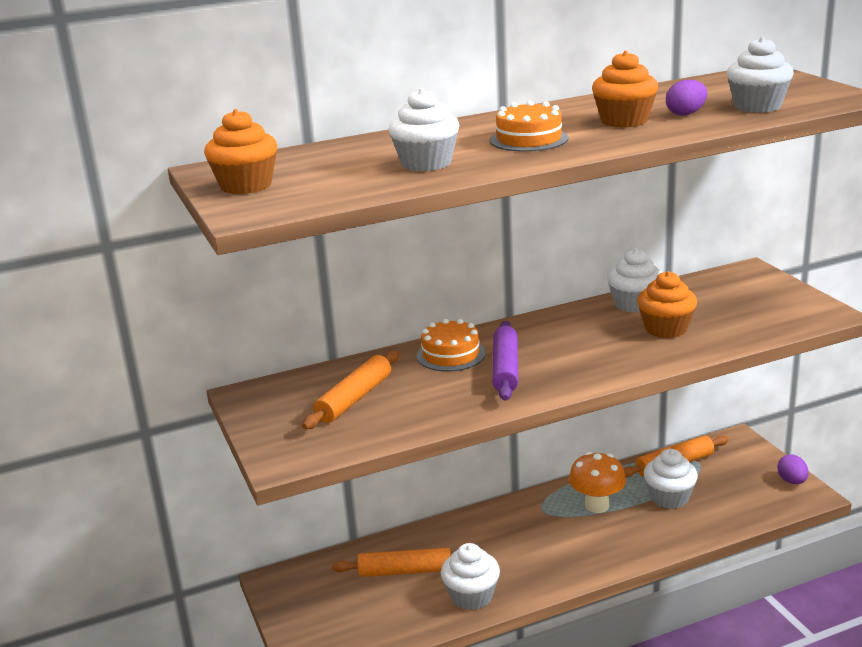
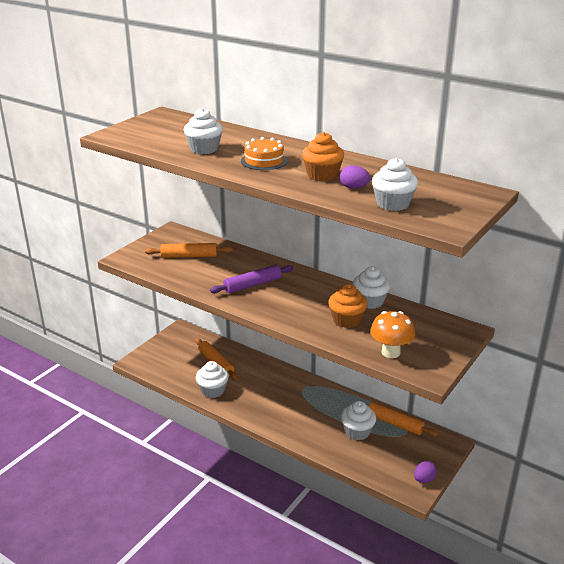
camera: 55 degrees right, 5 degrees up
orange cupcake [204,109,277,194] -> none
orange cake [417,319,485,371] -> none
orange mushroom [569,452,626,513] -> orange mushroom moved to [370,311,415,358]

